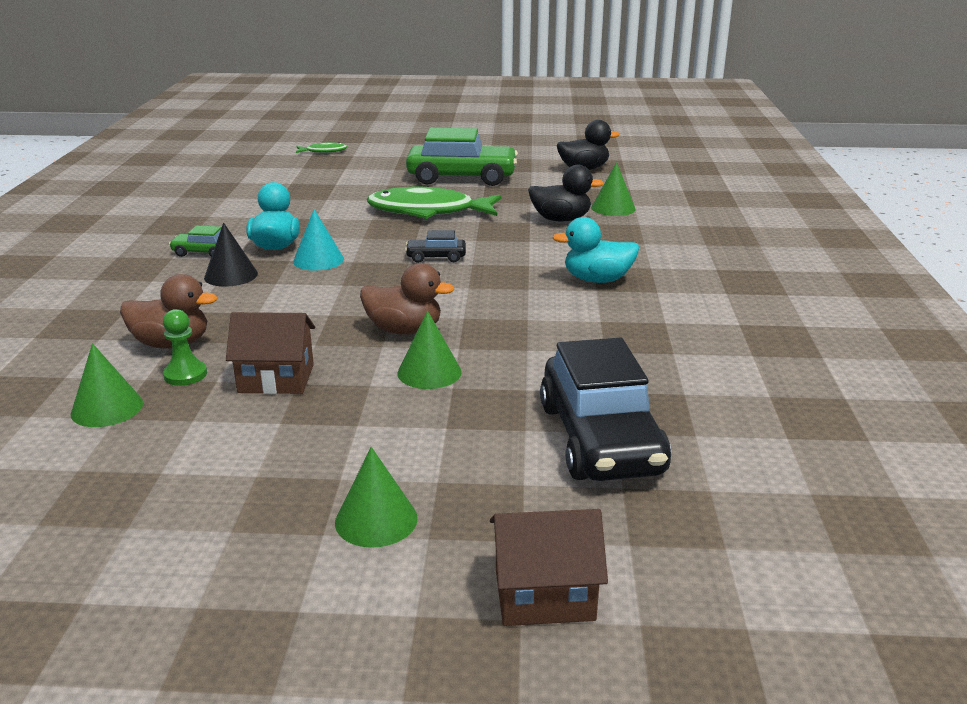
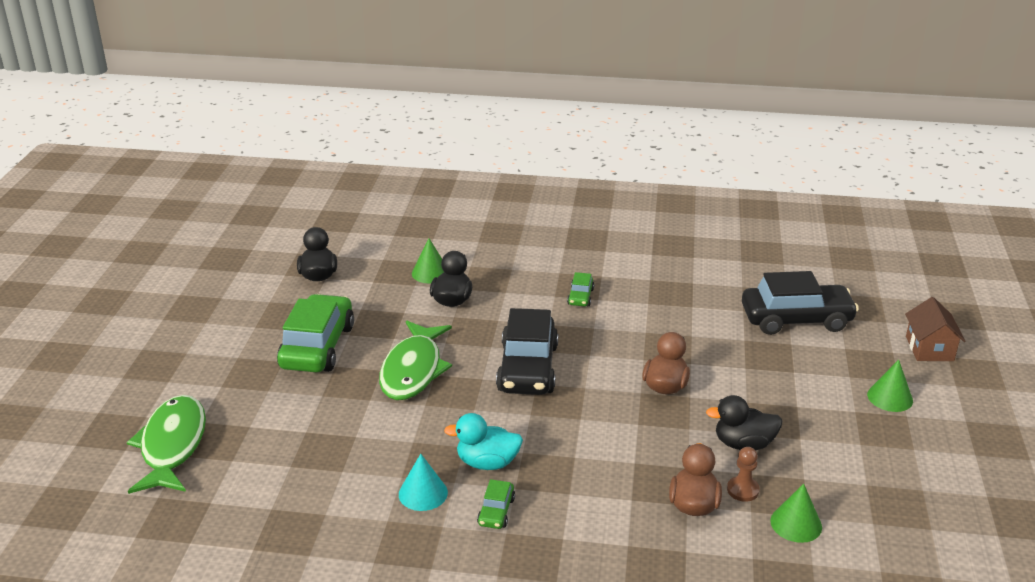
camera: 85 degrees left, 5 degrees up
green pawn [163,309,207,386] -> brown pawn [727,447,760,502]
black cone [204,223,258,287] -> none
brown house [226,312,315,394] -> black duck [706,395,783,450]
turquoise cone [293,209,344,271] -> turquoise cone moved to [399,454,448,511]
green fish [296,142,347,153] -> green fish [127,395,206,494], size x2.19
green cone [397,311,462,389] -> none
black car [405,230,466,263] -> black car [496,308,558,395], size x2.25
turquoise duck [552,217,639,283] -> green car [567,272,594,306]

